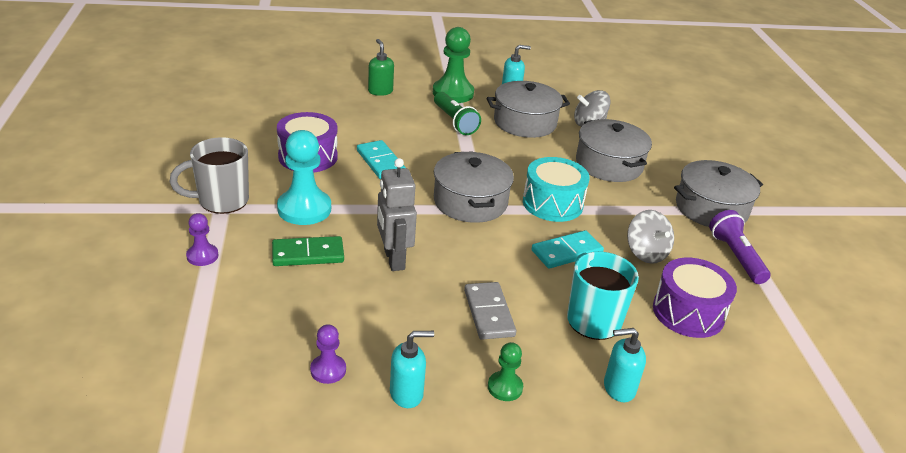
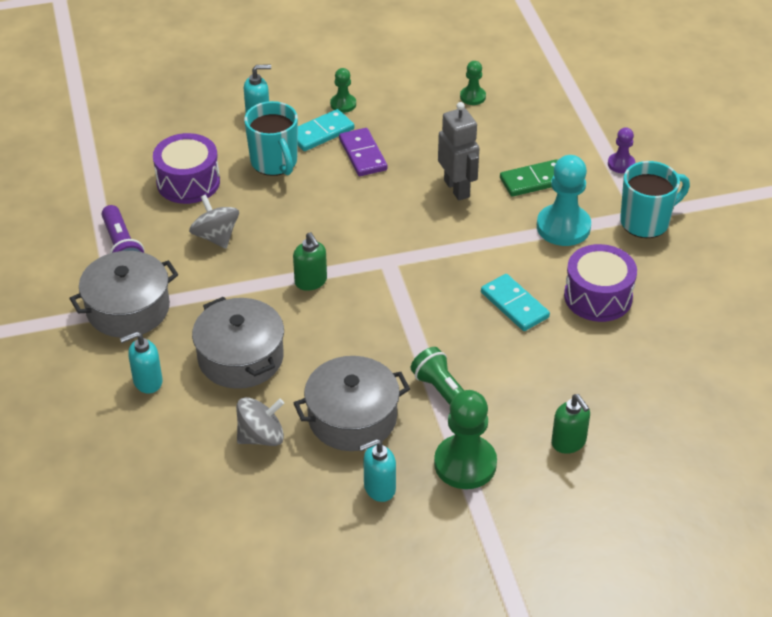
camera: 175 degrees right, 10 degrees up
grey mug [169,137,249,214] -> turquoise mug [620,161,690,238]
purple pawn [310,324,346,384] -> green pawn [460,61,486,105]
turquoise soap dispenser [390,331,434,408] -> turquoise soap dispenser moved to [120,331,163,394]
grey pot [434,151,514,223] -> none
grey domino [464,282,516,340] -> purple domino [339,128,388,176]
turquoise drum [523,157,590,222] -> green soap dispenser [293,232,327,291]
turquoise domino [532,230,604,269] -> turquoise domino moved to [298,109,354,151]

